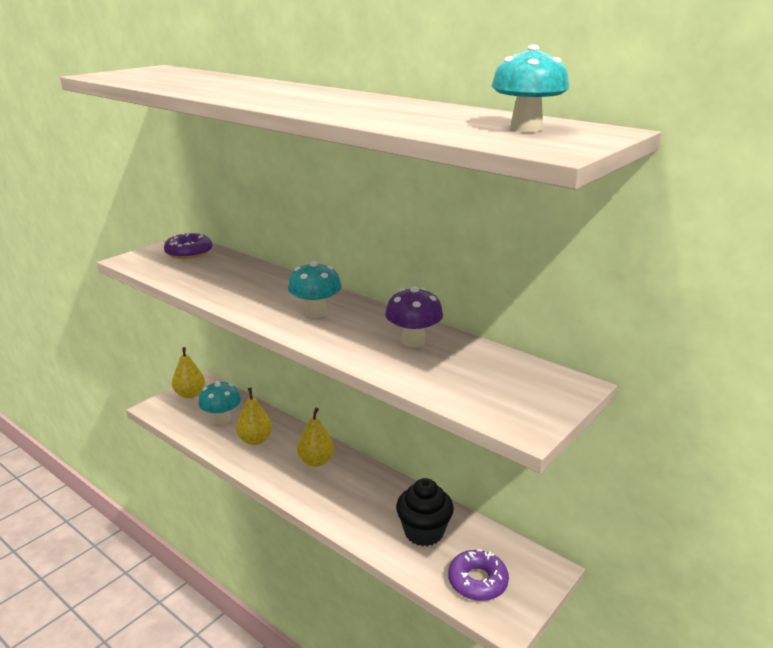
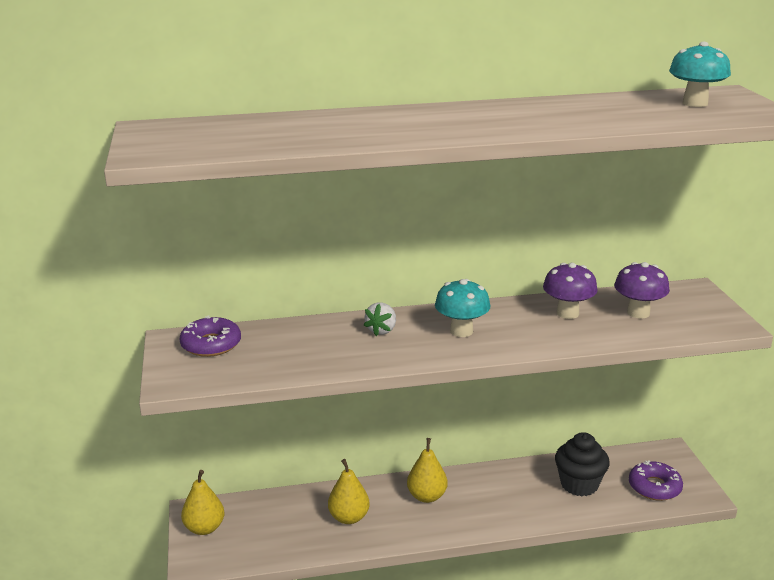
camera: 50 degrees left, 0 degrees up
turquoise mushroom [198,381,241,425] -> none
none -> white strawberry [363,302,396,336]
none -> purple mushroom [614,262,670,318]

